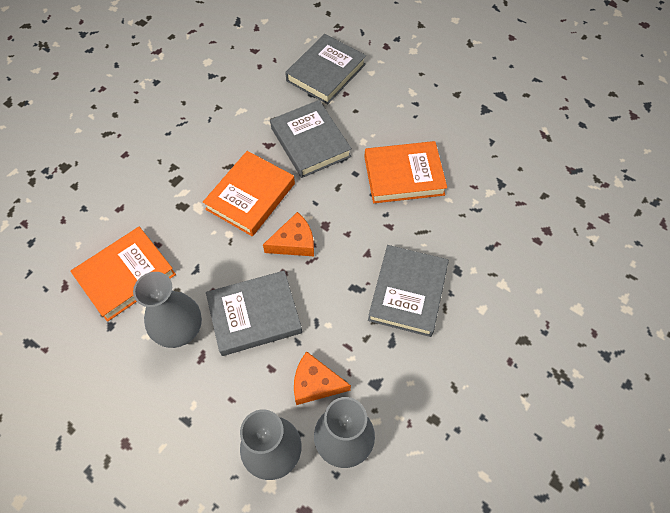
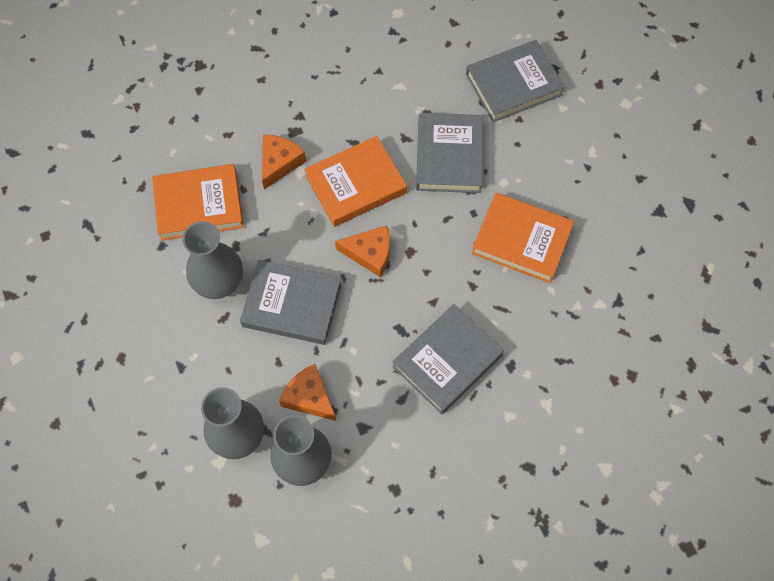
camera: 30 degrees right, 5 degrees up
none -> orange cheese [262,134,306,190]

